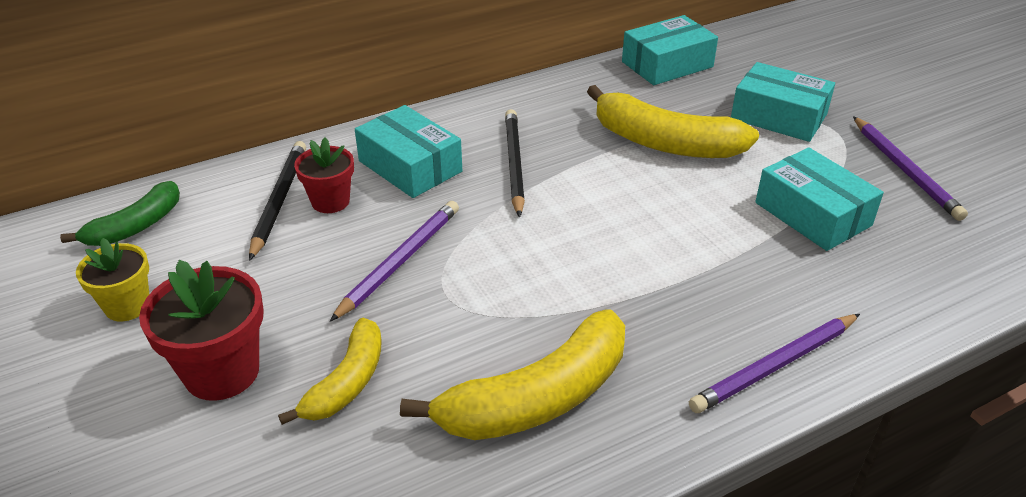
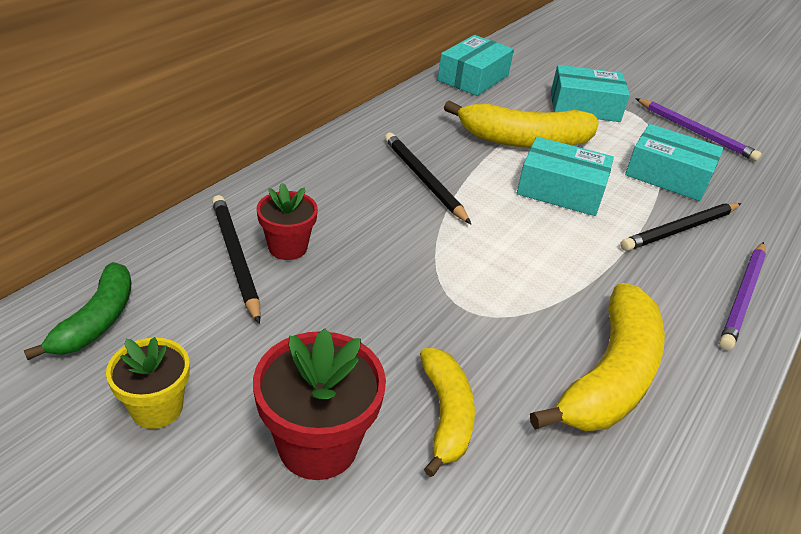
camera: 30 degrees left, 0 degrees up
purple pencil [330,201,459,321] -> none
turquoise box [355,105,462,198] -> turquoise box moved to [517,137,614,216]
none -> black pencil [620,203,741,251]

